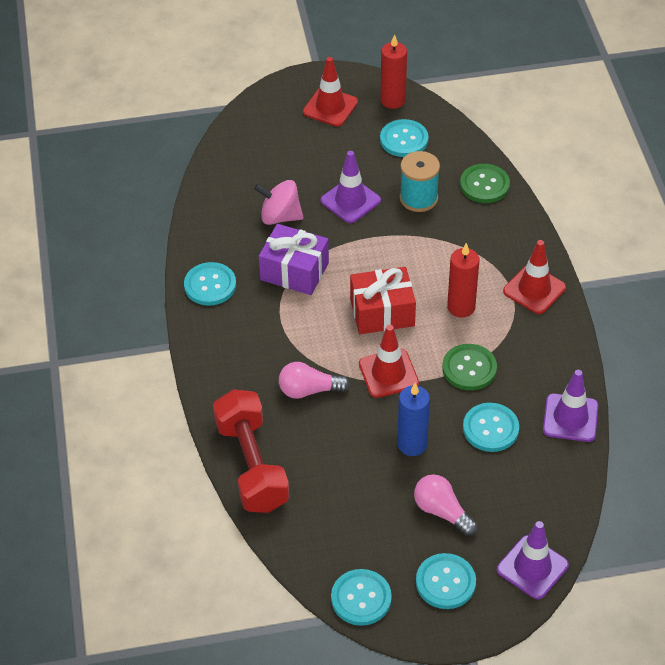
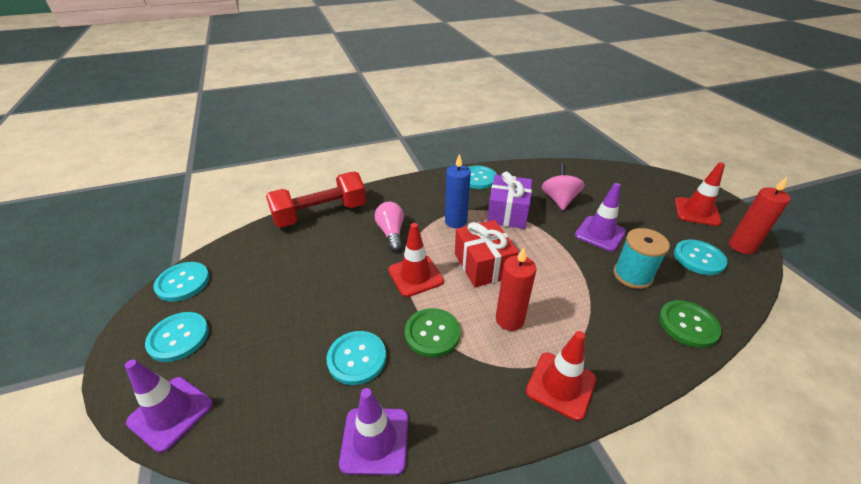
camera: 80 degrees right, 10 degrees down
blue candle [397,383,430,456] -> blue candle moved to [445,154,471,228]
pink light bulb [414,474,477,536] -> none

